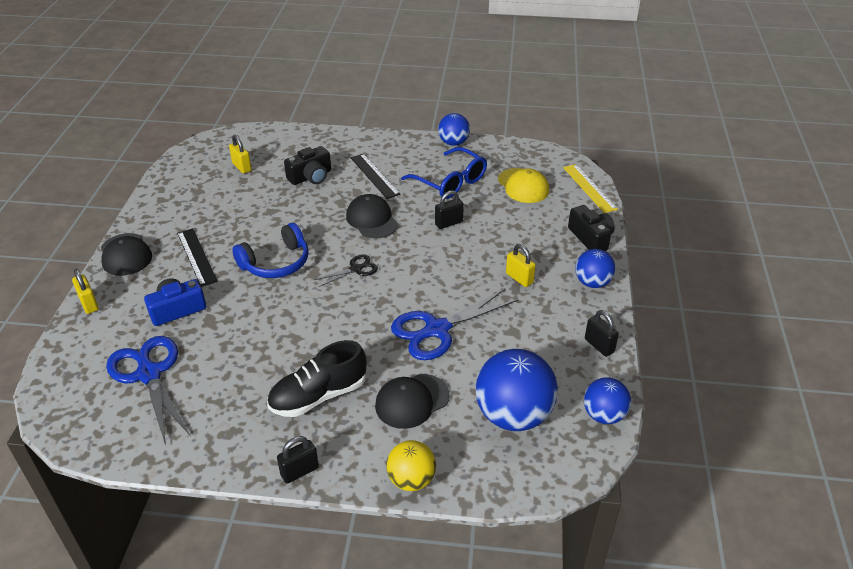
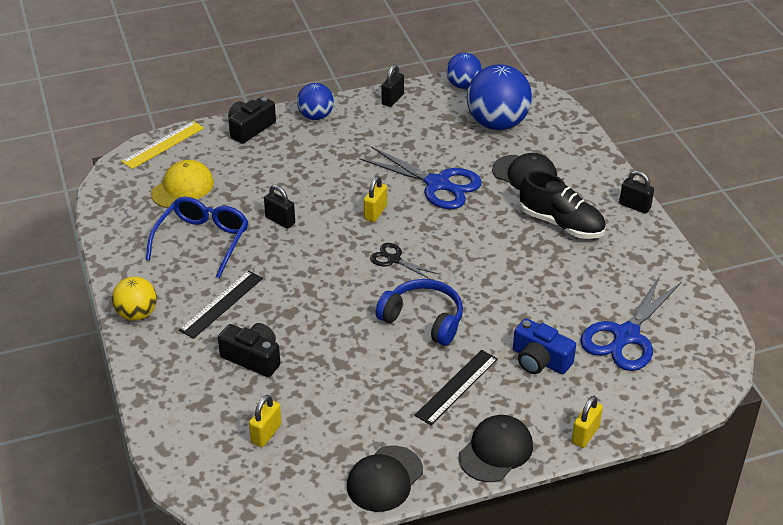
camera: 115 degrees left, 0 degrees up
black cap [346,194,398,239] -> black cap moved to [347,445,423,512]
yellow ball [386,440,436,491] -> yellow ball moved to [112,277,157,321]
blue ball [438,113,470,146] -> none
yellow padlock [506,244,536,287] -> yellow padlock moved to [364,176,387,222]

